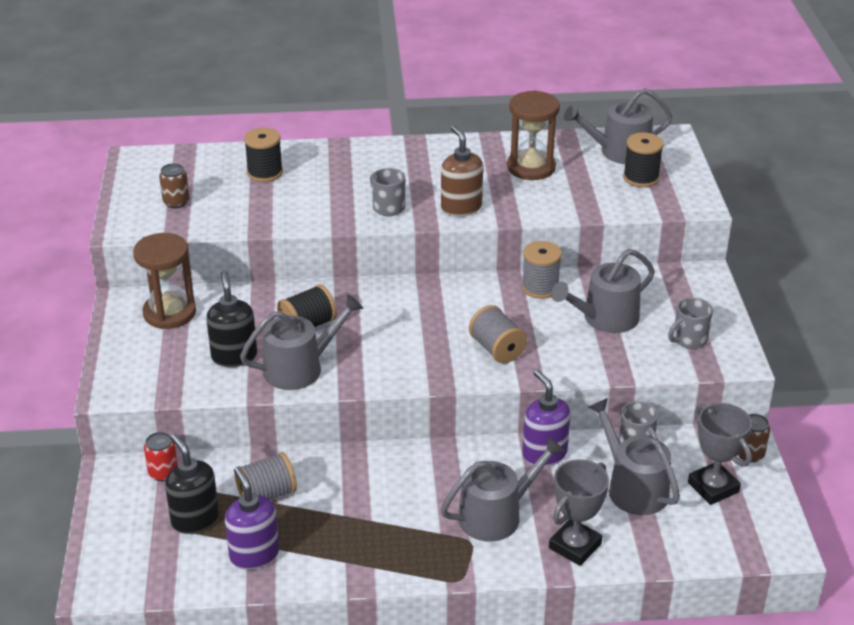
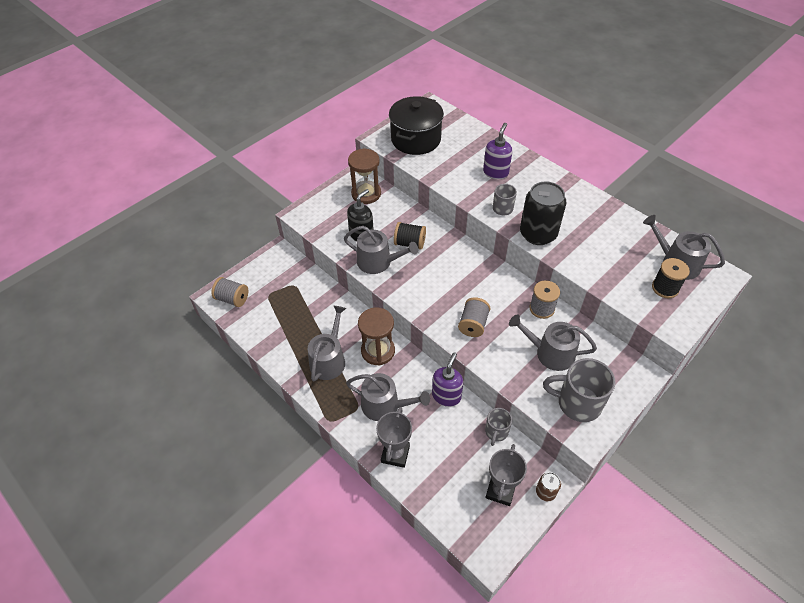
camera: 50 degrees right, 15 degrees up
red can [144,432,178,481] -> none
brown can [159,163,190,208] -> black pot [389,96,444,155]
black soap dispenser [165,434,219,534] -> none
purple soap dispenser [225,467,279,570] -> purple soap dispenser moved to [483,123,513,179]
grey spool [234,452,297,500] -> grey spool moved to [211,277,248,307]
black spool [244,127,283,182] -> none
brown soap dispenser [441,125,483,217] -> black can [520,181,567,245]
brown hourglass [507,90,560,180] -> brown hourglass moved to [358,308,395,365]
grey trophy [549,459,609,566] -> grey trophy turned 75 degrees counterclockwise [376,407,412,468]
grey watering can [588,398,680,515] -> grey watering can moved to [308,306,346,381]
grey mug [668,297,713,349] -> grey mug [543,358,615,422], size x1.78

